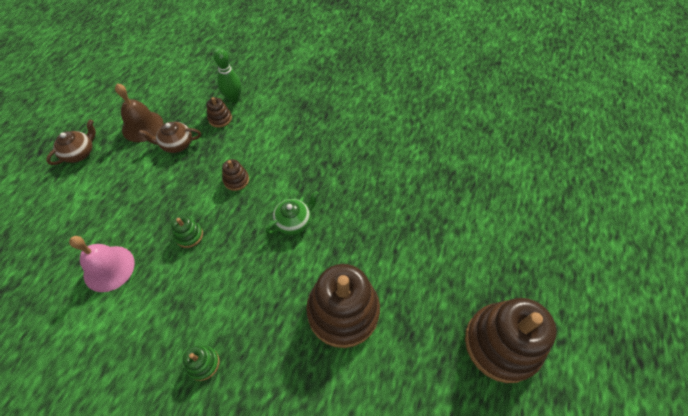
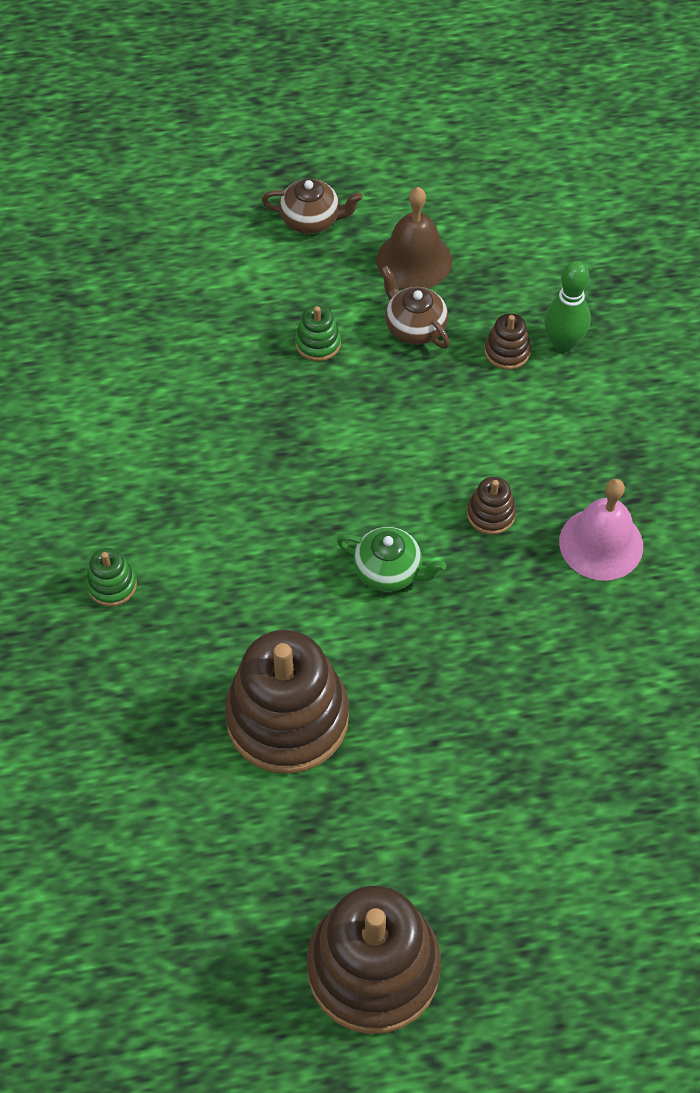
camera: 60 degrees right, 0 degrees up
pink bell [69,236,135,292] -> pink bell moved to [559,479,643,581]
green stacking toy [171,215,203,248] -> green stacking toy moved to [295,305,341,361]
brown stacking toy [222,159,249,191] -> brown stacking toy moved to [467,477,516,535]

